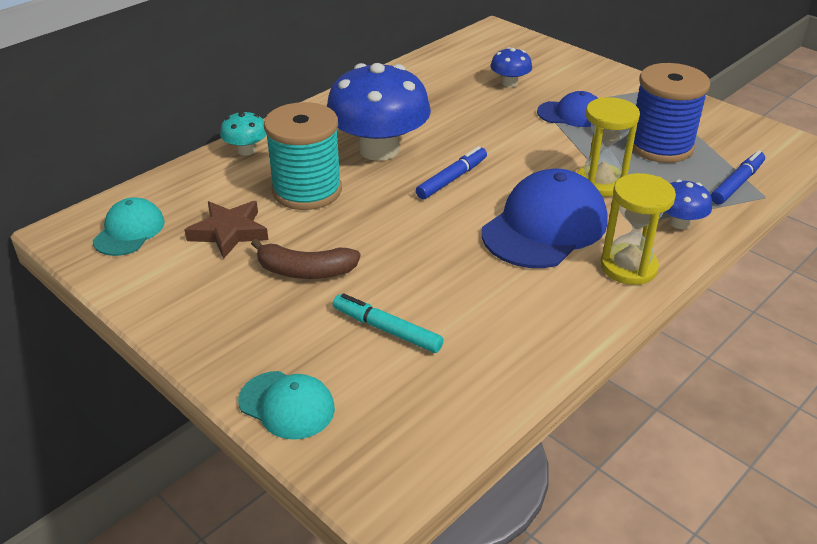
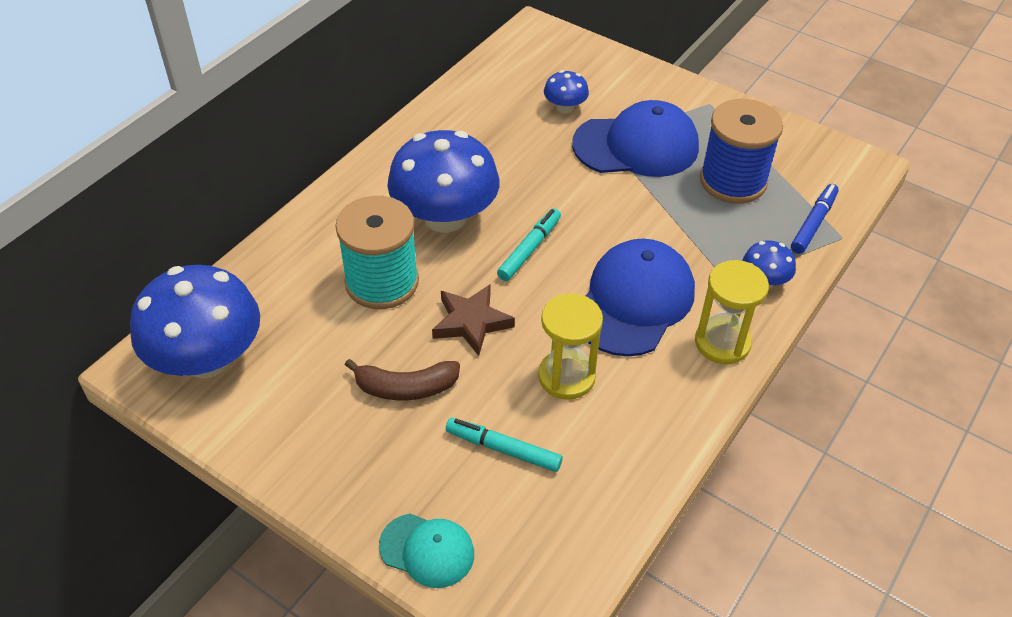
camera: 10 degrees left, 10 degrees up
turquoise cap [93,197,165,256] -> blue mushroom [130,265,260,378]
brown star [184,201,268,259] -> brown star moved to [432,284,515,356]
turquoise mushroom [220,111,267,155] -> none
blue marker [416,146,487,199] -> turquoise marker [497,208,561,281]
blue cap [537,91,598,127] -> blue cap [572,100,699,177], size x1.79
yellow hourglass [577,97,640,197] -> yellow hourglass moved to [538,293,603,400]

